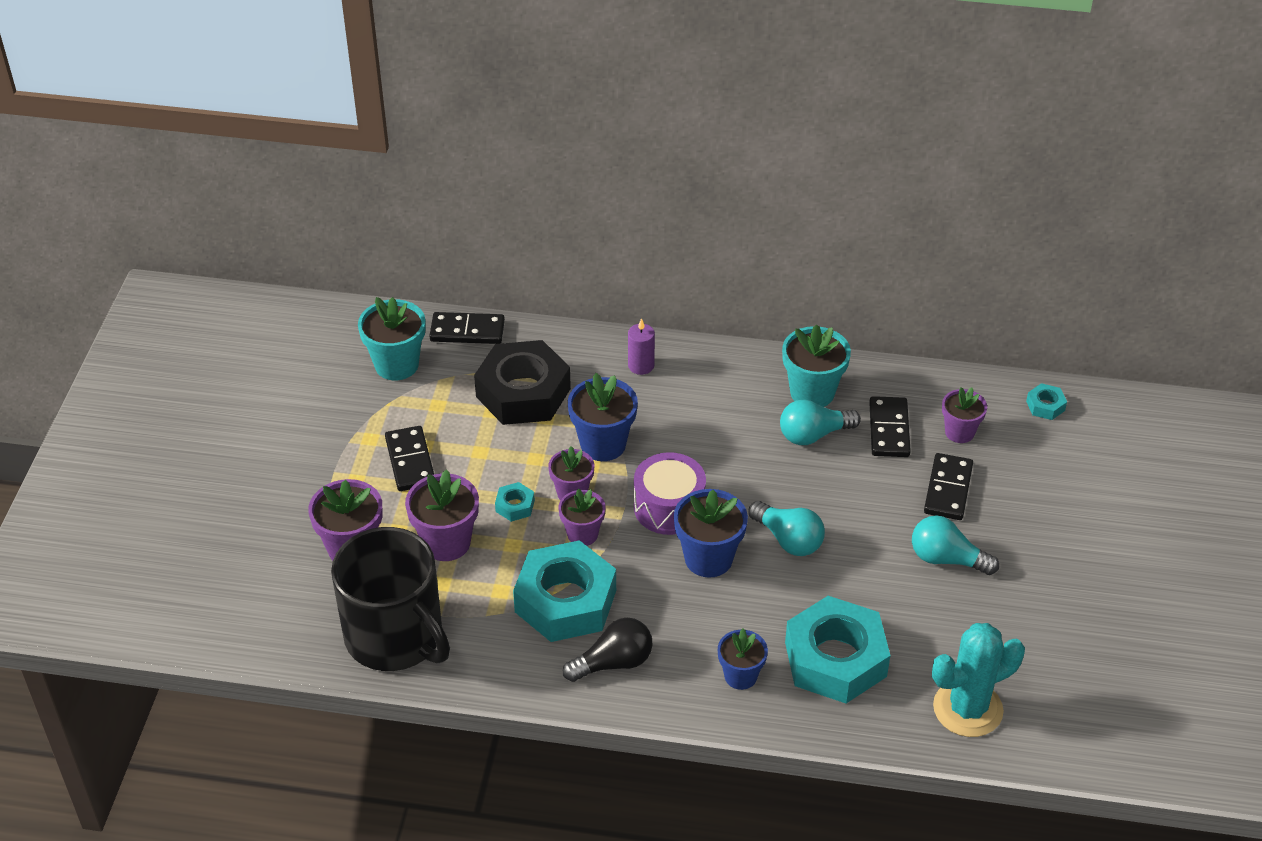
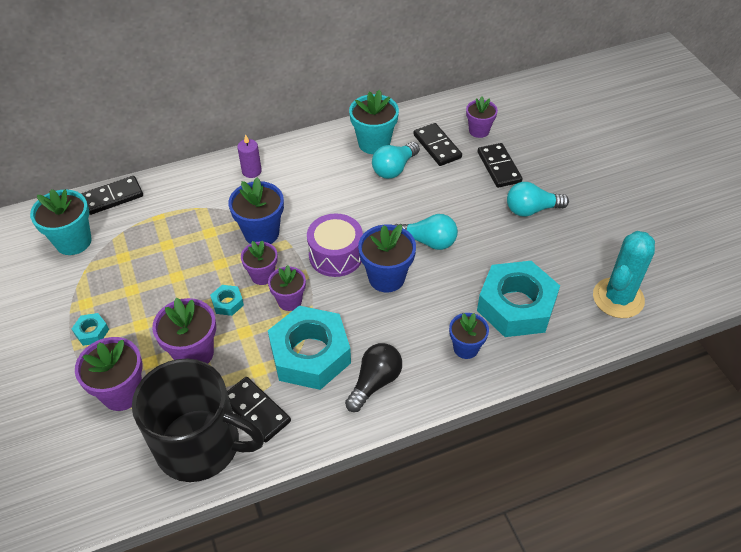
camera: 30 degrees left, 5 degrees up
black domino [385,426,434,491] -> black domino moved to [227,377,291,442]
black nut [474,340,571,425] -> none
turquoise nut [1026,383,1067,420] -> turquoise nut moved to [72,313,109,346]

